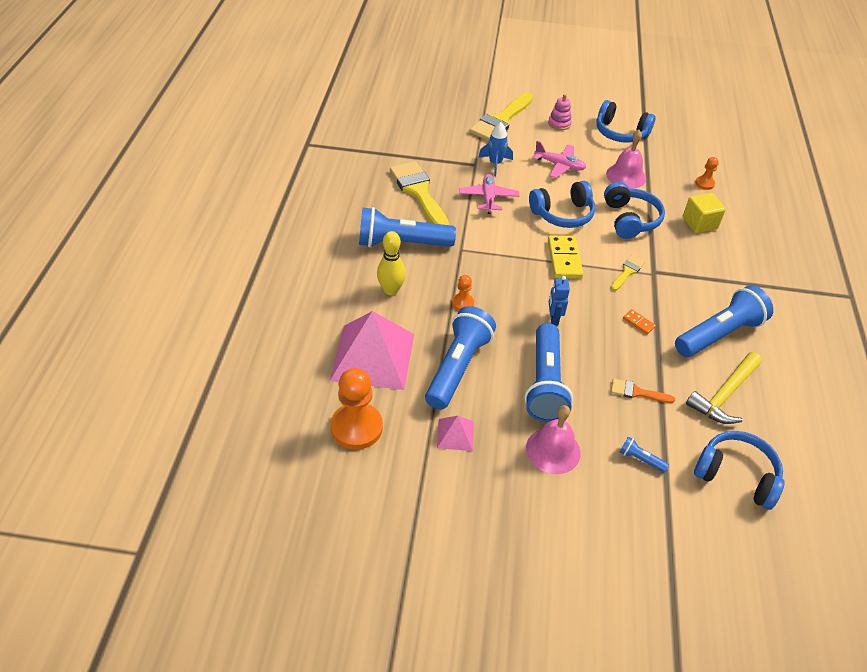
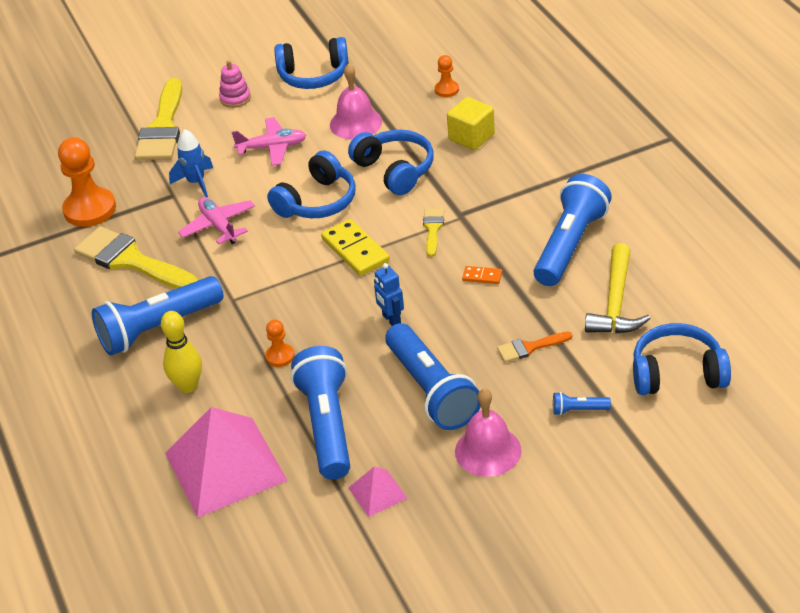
camera: 25 degrees left, 5 degrees down
orange pawn [331,368,383,450] -> orange pawn moved to [58,137,116,227]

